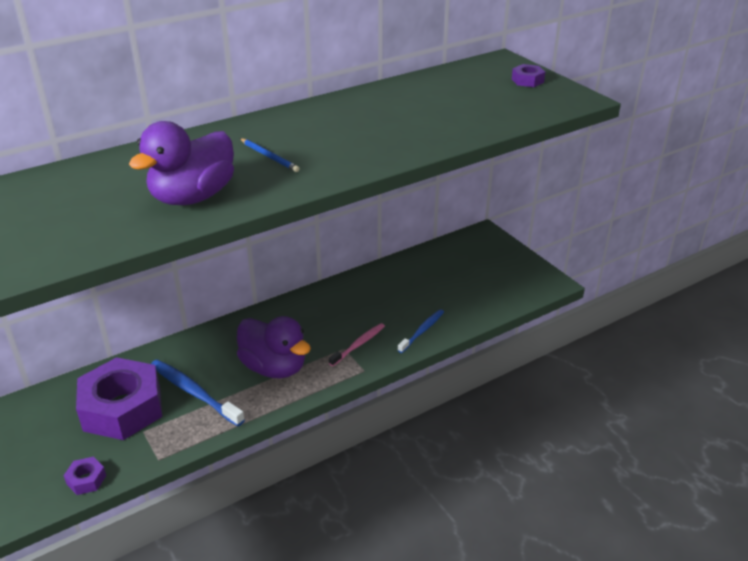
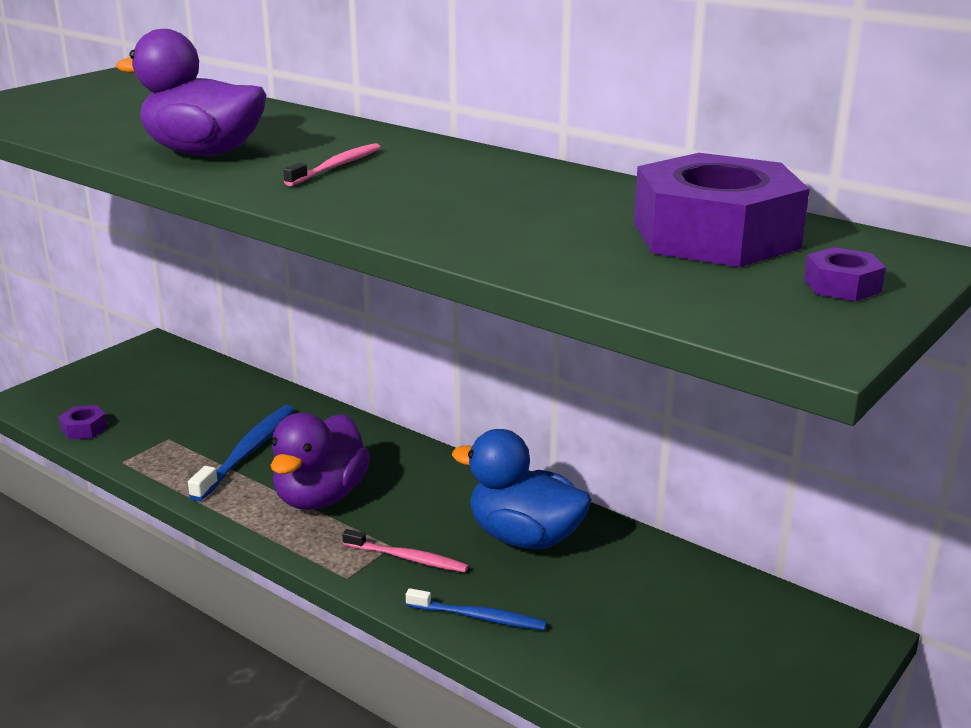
camera: 70 degrees right, 10 degrees down
purple nut [76,357,162,440] -> purple nut moved to [634,153,810,267]
blue pencil [240,138,300,172] -> pink toothbrush [283,143,381,186]
none -> blue duck [452,429,592,550]

